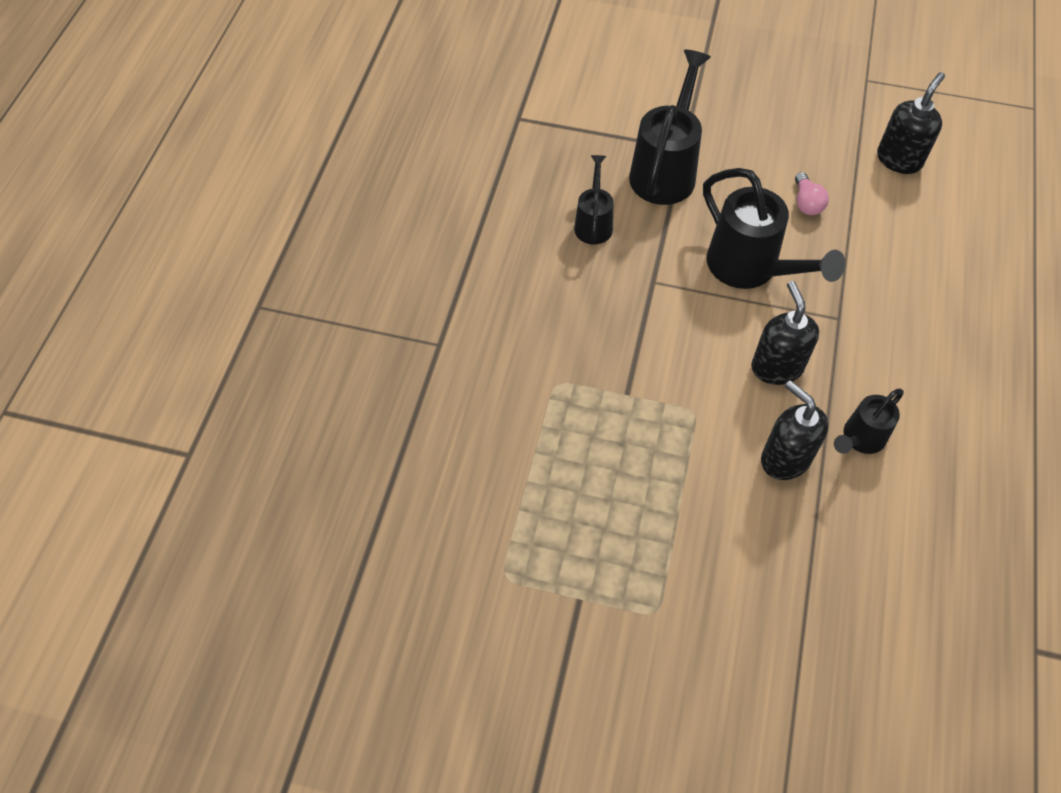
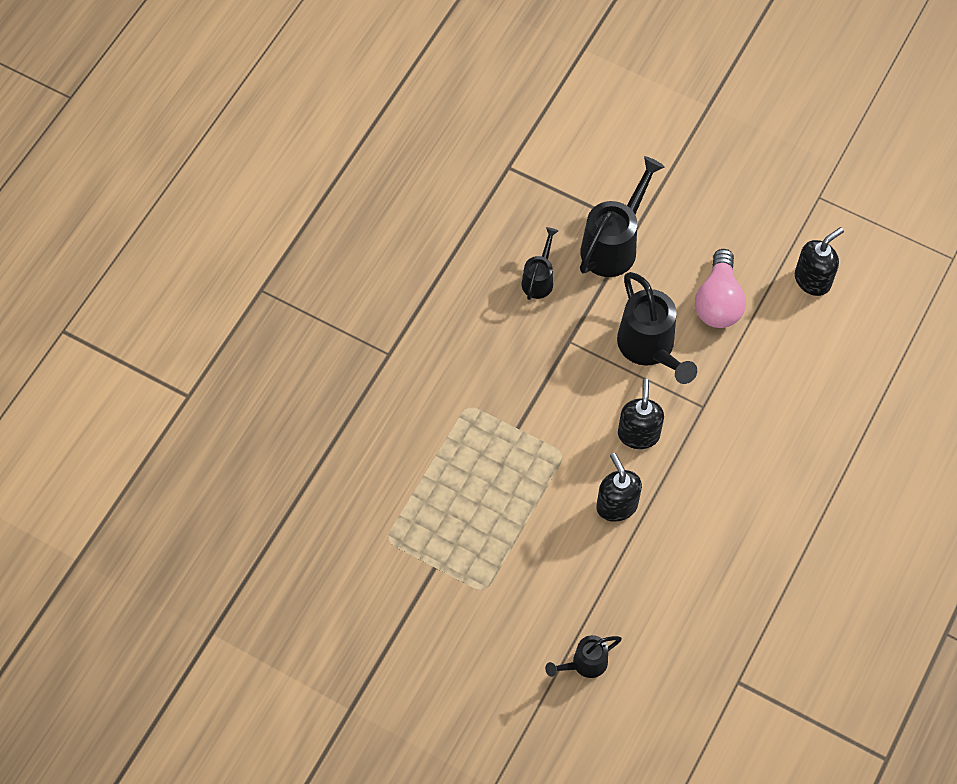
camera: 15 degrees right, 5 degrees up
pink light bulb [795,172,829,215] -> pink light bulb [695,249,746,328], size x1.96
black watering can [834,389,904,454] -> black watering can moved to [545,635,622,678]

